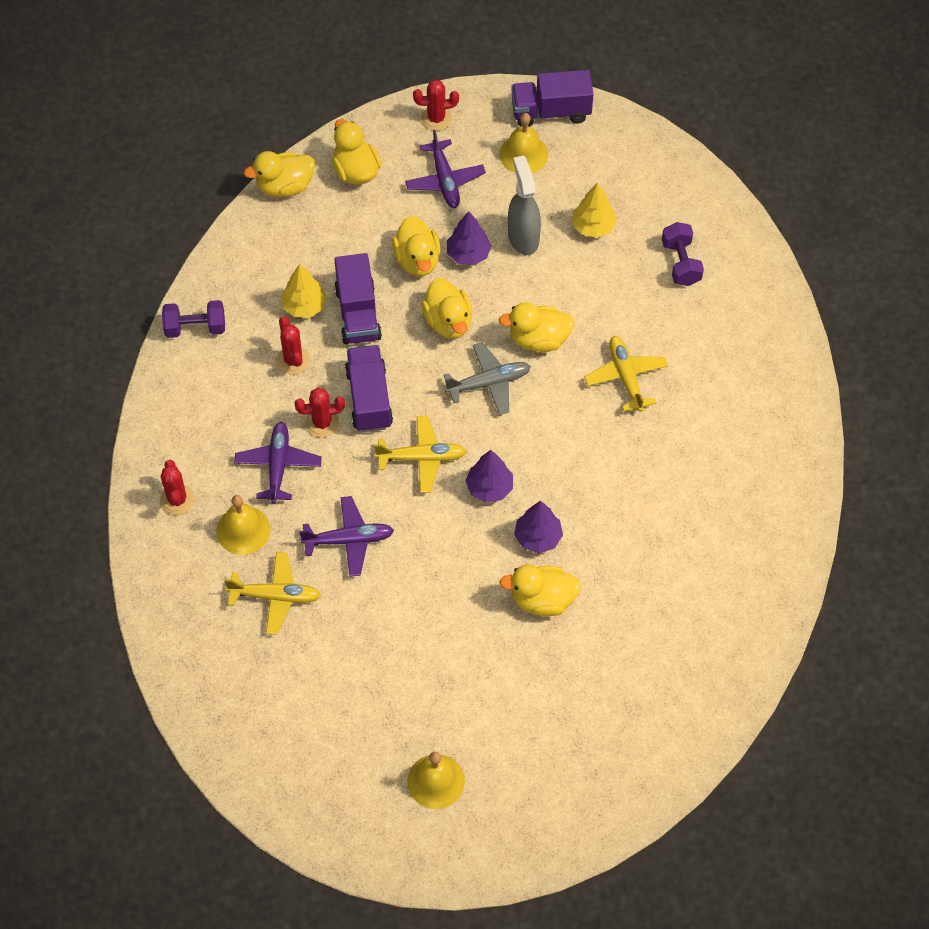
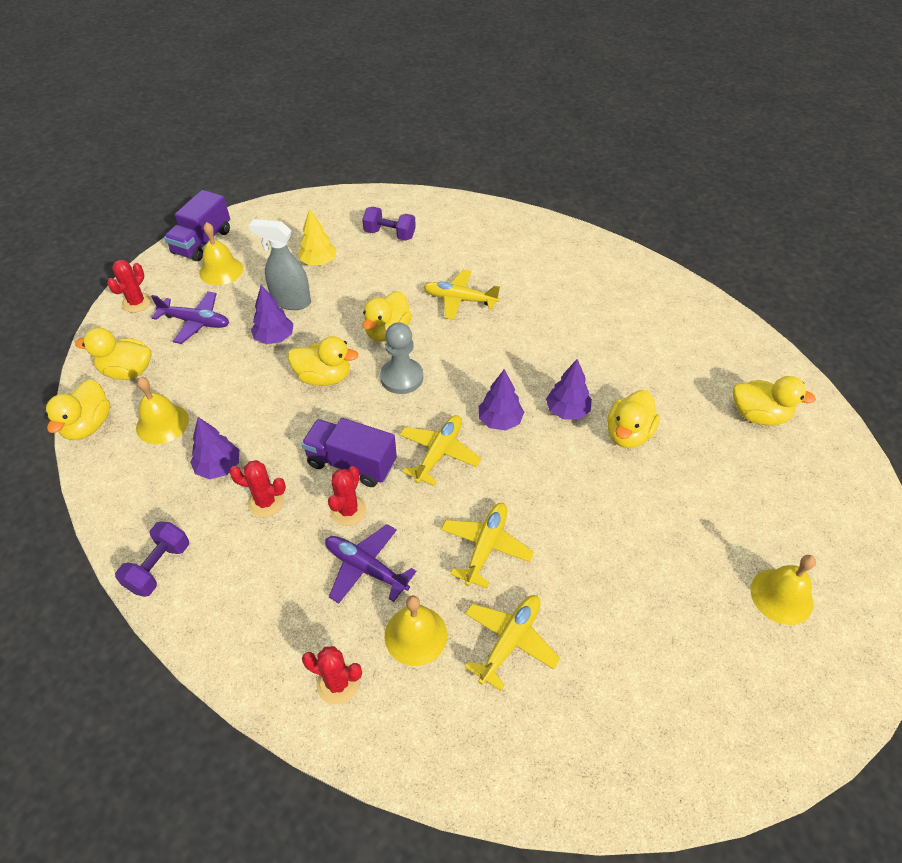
camera: 60 degrees left, 10 degrees down
yellow tree [281,264,327,318] -> purple tree [190,417,239,479]
purple plane [299,496,394,577] -> yellow plane [441,503,534,588]
purple truck [334,253,382,344] -> none
yellow duck [392,216,441,276] -> yellow duck moved to [733,376,816,426]
grey plane [443,342,531,415] -> grey pawn [380,322,423,394]
none -> yellow bell [136,377,189,444]

